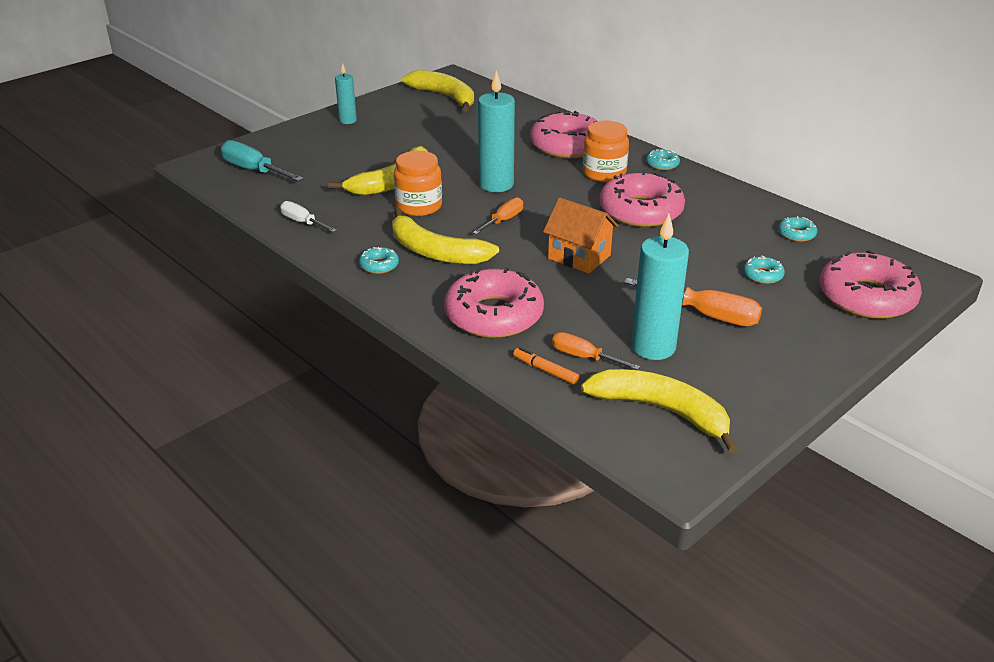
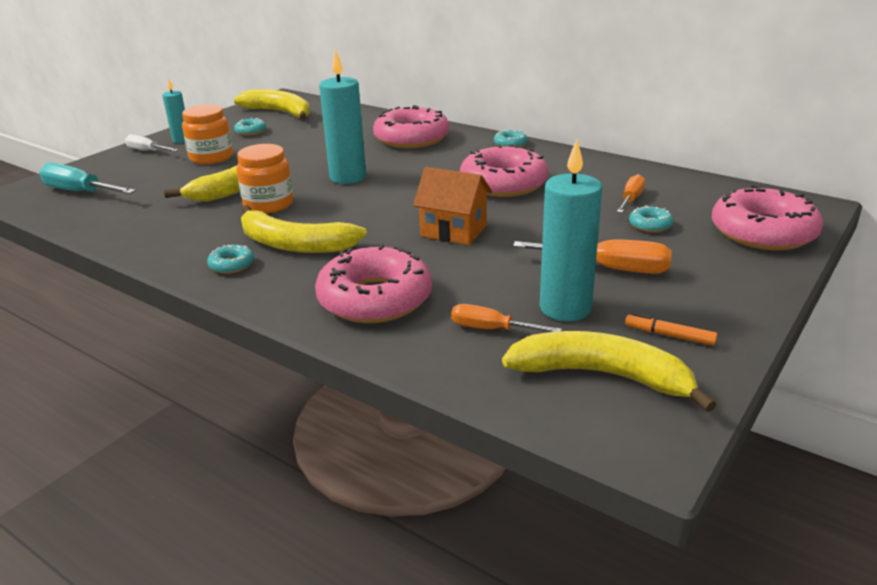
camera: 10 degrees left, 5 degrees down
white screwdriver [280,201,337,232] -> white screwdriver moved to [125,134,179,152]
orange screwdriver [473,197,523,234] -> orange screwdriver moved to [617,174,645,213]
orange marker [513,347,579,384] -> orange marker moved to [625,313,718,346]
orange jar [583,121,629,182] -> orange jar moved to [182,104,233,164]
turquoise donut [778,216,817,242] -> turquoise donut moved to [234,118,266,136]

